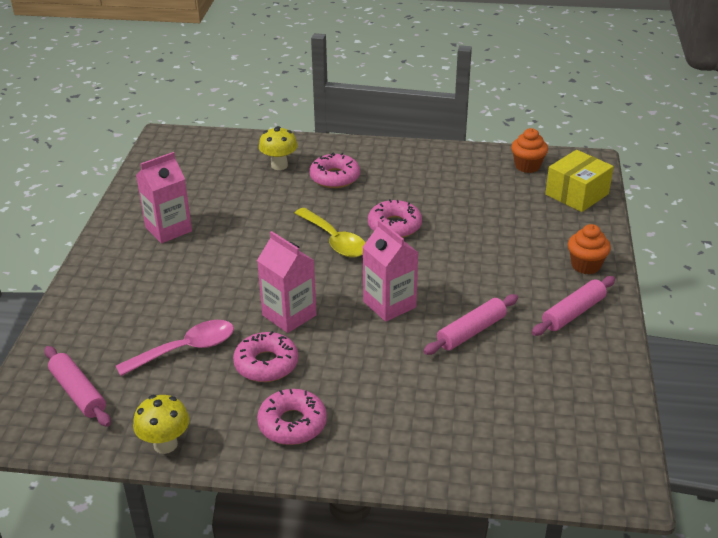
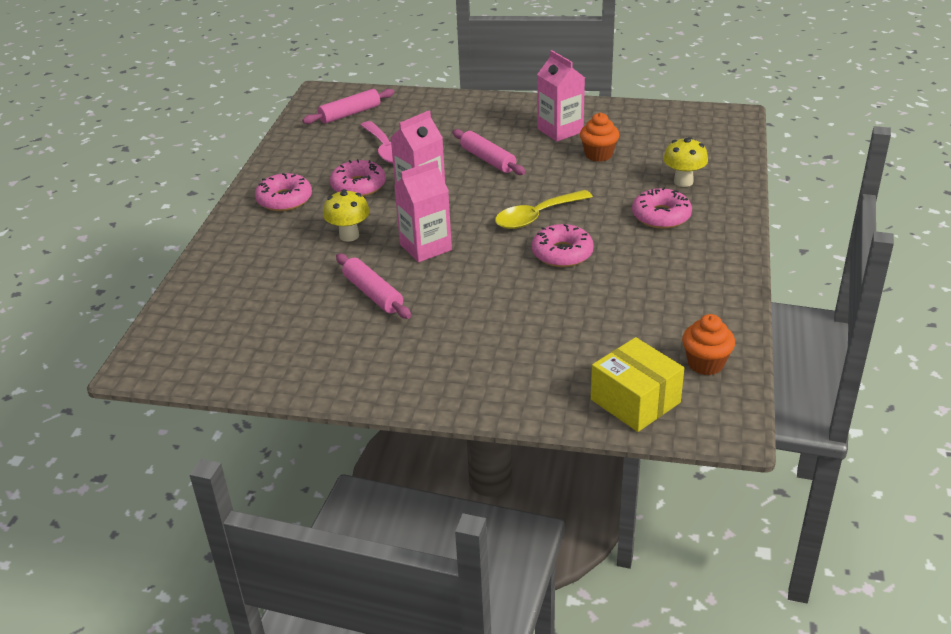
camera: 95 degrees right, 0 degrees up
yellow mushroom [133,395,189,454] -> yellow mushroom moved to [323,189,370,242]
pink rolling pin [532,276,615,336] -> pink rolling pin moved to [452,129,526,175]
orange cupcake [568,224,611,274] -> orange cupcake moved to [580,113,620,162]

